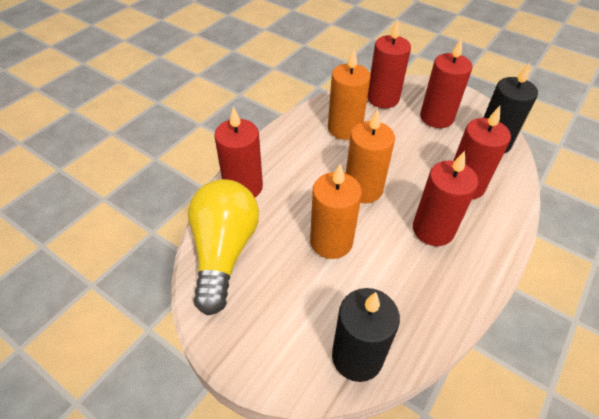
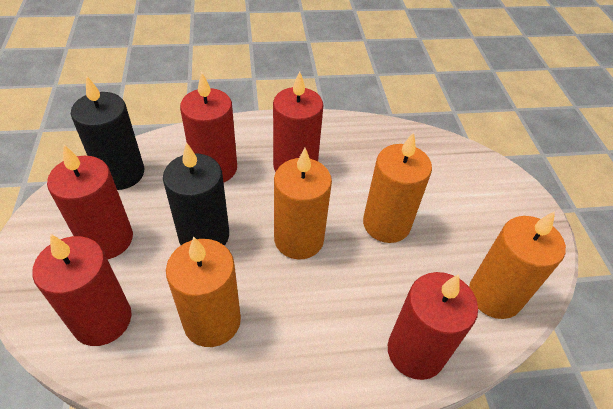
camera: 135 degrees left, 0 degrees up
yellow light bulb [188,179,259,315] -> orange candle [469,211,566,319]
black candle [332,288,400,382] -> black candle moved to [163,142,229,246]

